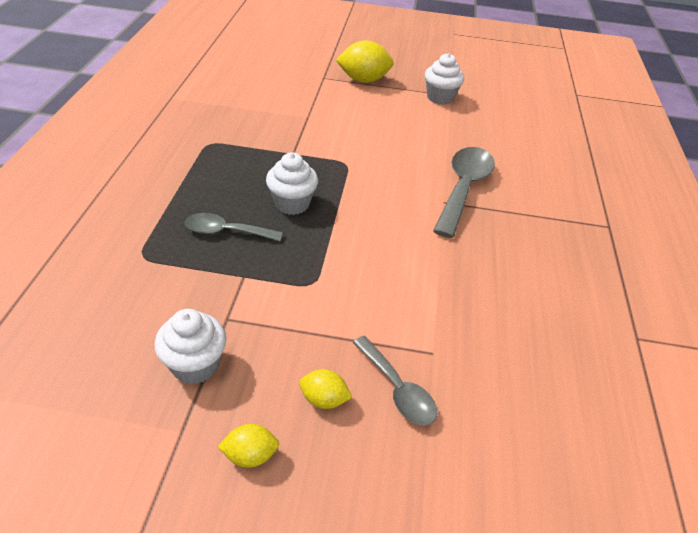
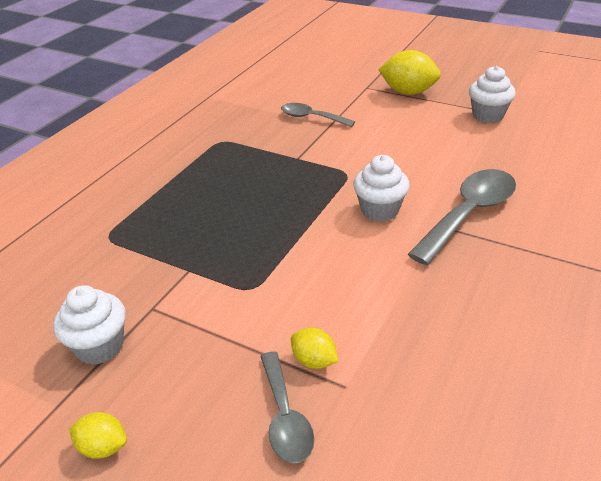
camera: 25 degrees right, 5 degrees down
grey spoon [185,213,283,241] -> grey spoon moved to [281,103,355,127]
white cupcake [266,152,318,215] -> white cupcake moved to [353,155,410,222]
yellow lemon [299,369,352,409] -> yellow lemon moved to [291,328,338,369]

